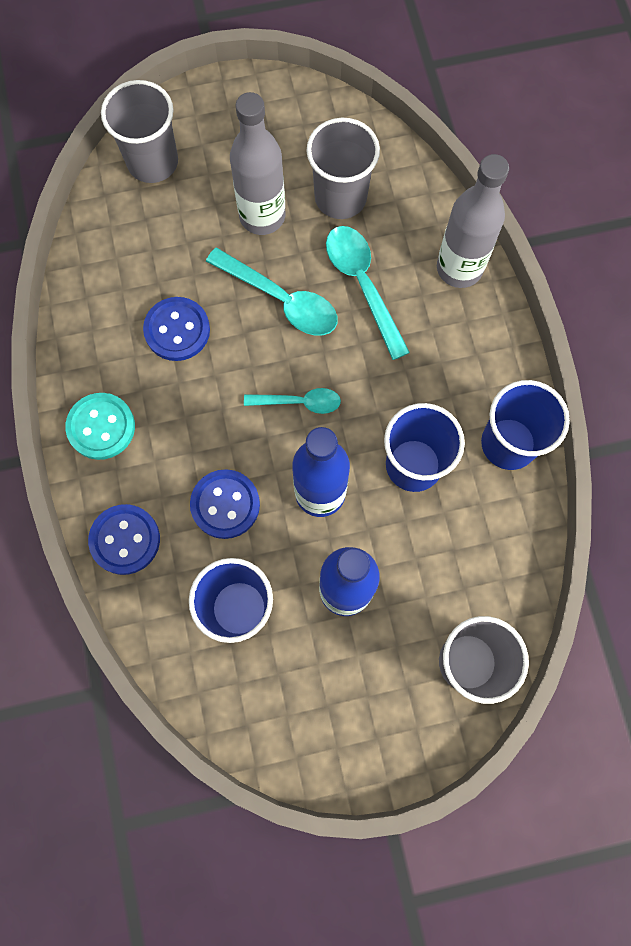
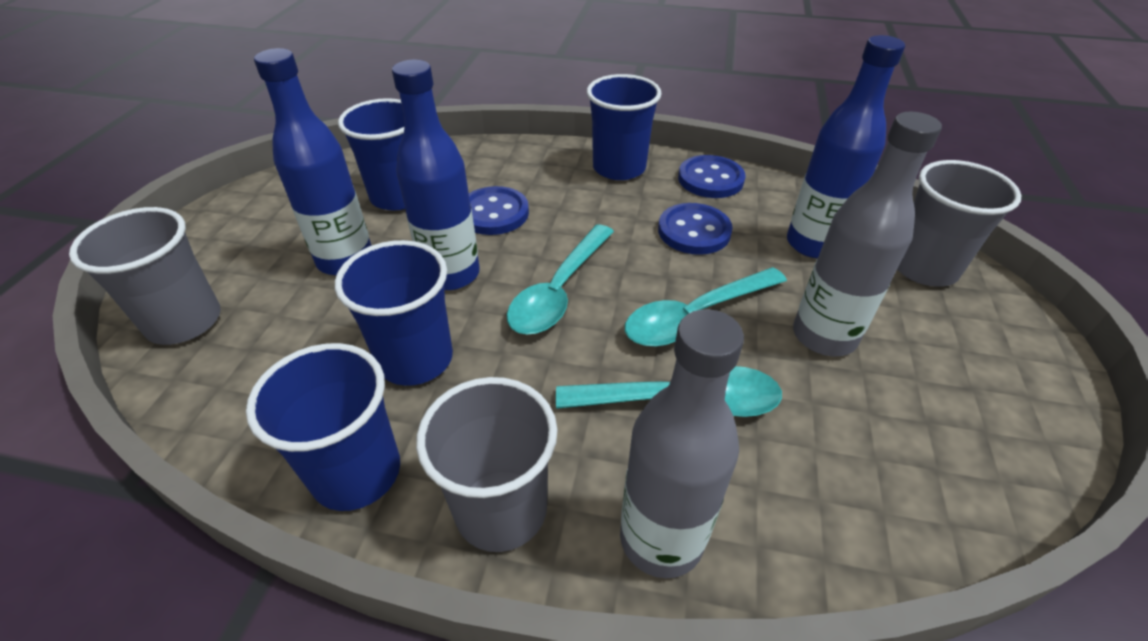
camera: 115 degrees right, 30 degrees down
turquoise button [65,393,135,460] -> blue cup [587,74,662,180]
blue button [88,504,160,575] -> blue button moved to [678,155,745,198]
turquoise spoon [244,388,341,414] -> turquoise spoon [507,224,614,334], size x1.61
grey cup [307,118,380,219] -> grey cup moved to [416,377,558,552]
none -> blue bottle [787,35,905,258]

